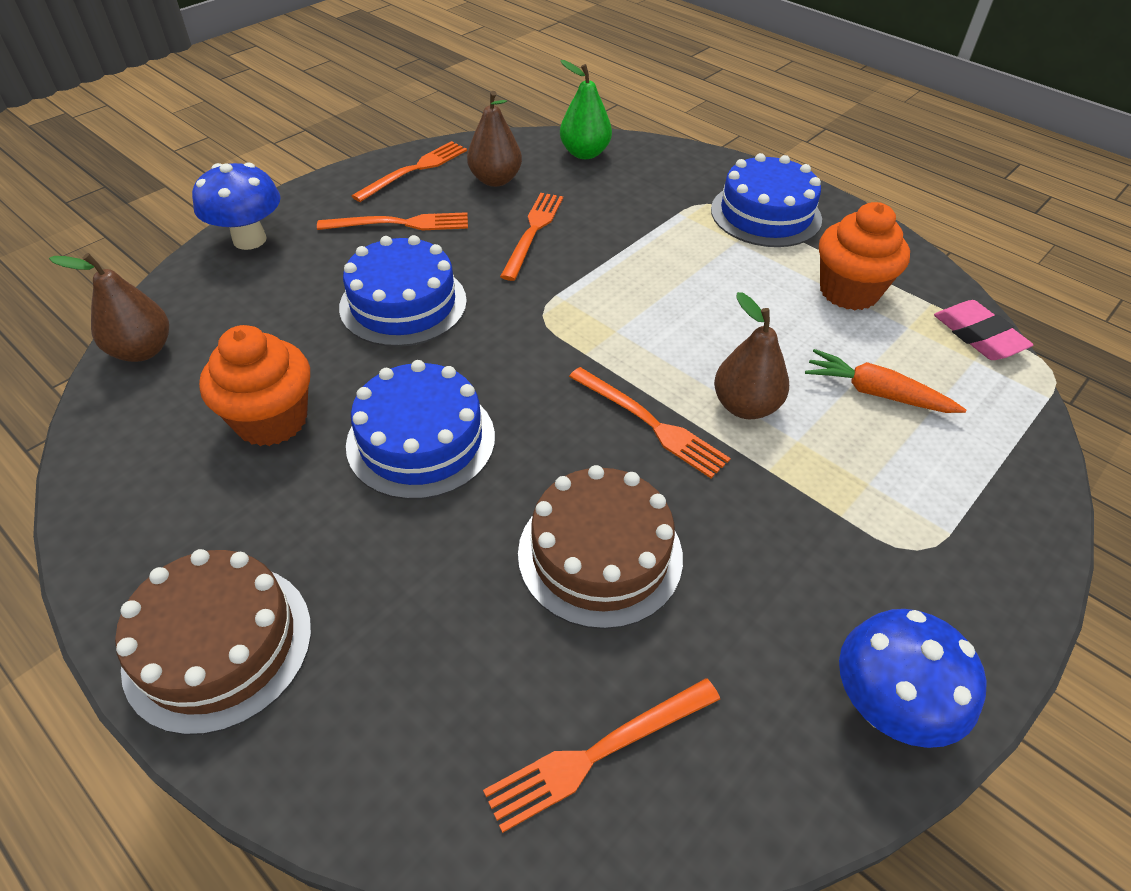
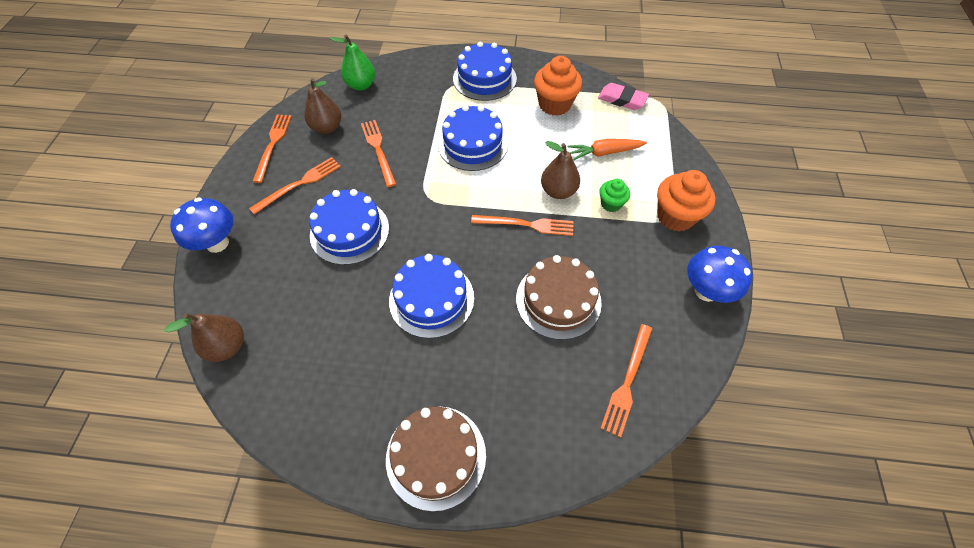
camera: 35 degrees left, 10 degrees up
orange cupcake [199,325,310,446] -> orange cupcake moved to [657,170,715,232]
none -> blue cake [438,105,508,171]
none -> green cupcake [599,179,630,212]

